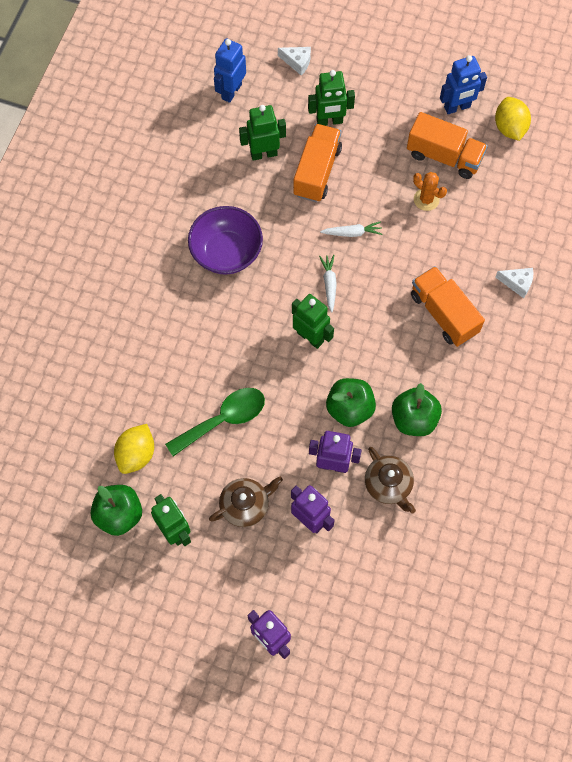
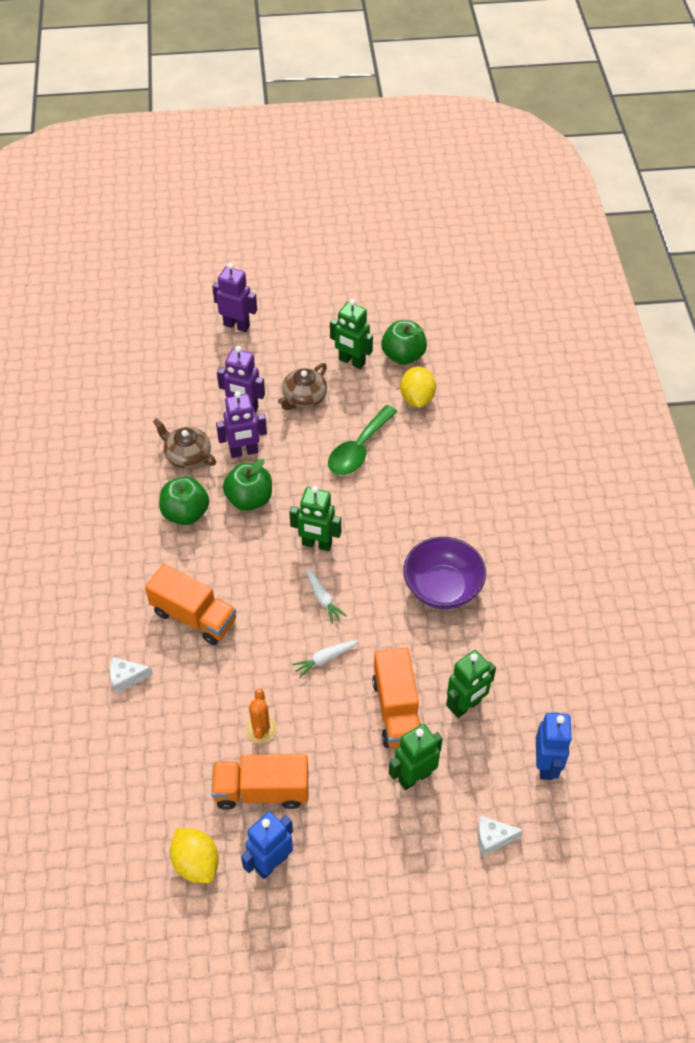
camera: 155 degrees right, 15 degrees down
orange cactus [413,172,447,211] -> orange cactus turned 75 degrees clockwise [245,689,277,744]

